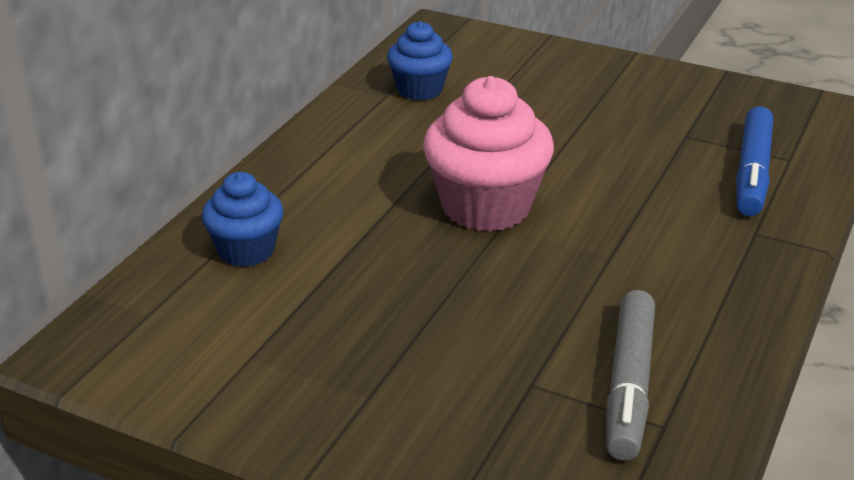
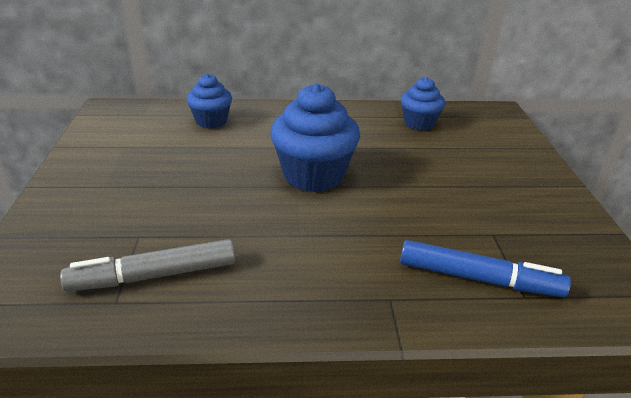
camera: 60 degrees right, 0 degrees up
pink cupcake [423,76,554,232] -> blue cupcake [270,83,360,192]
blue marker [736,106,773,216] -> blue marker turned 150 degrees counterclockwise [400,240,571,297]

